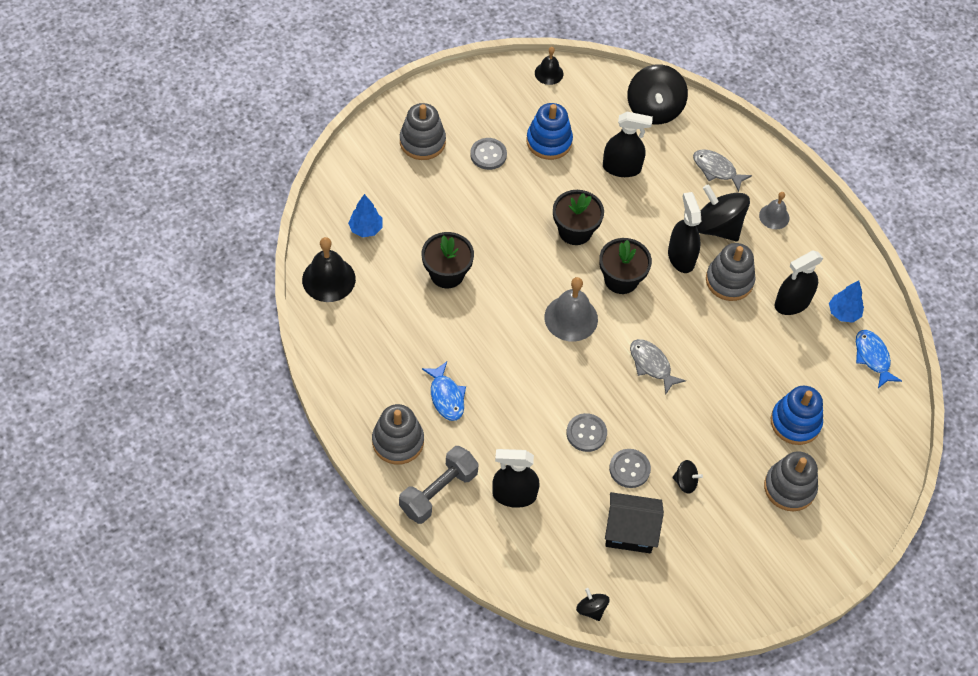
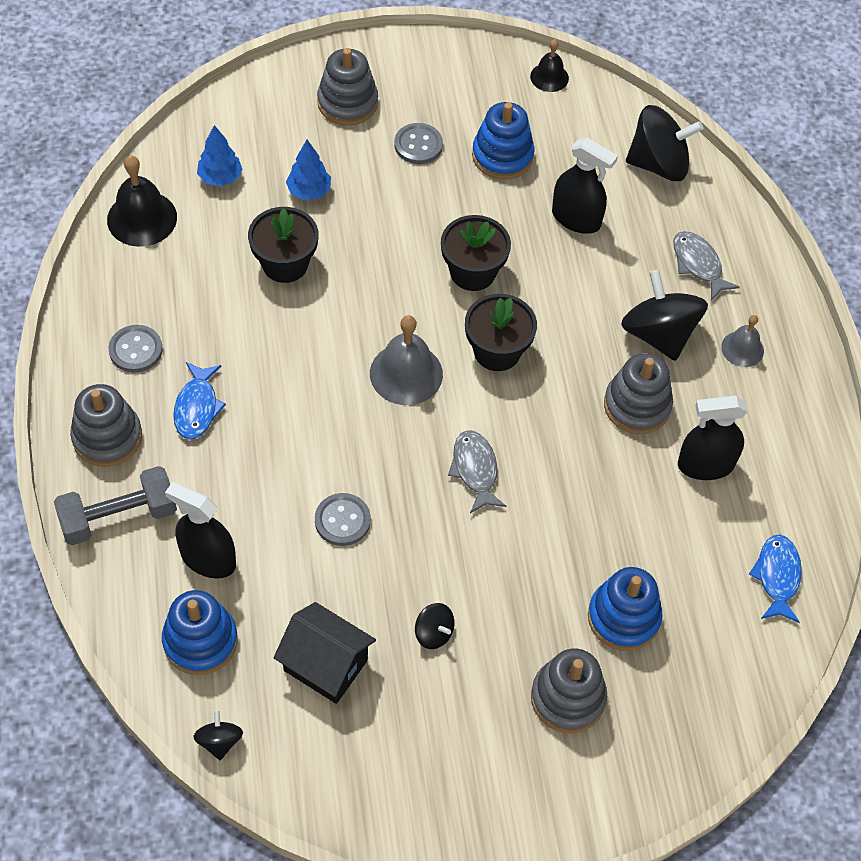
camera: 25 degrees right, 0 degrees up
grey button [609,449,651,488] -> grey button moved to [109,325,163,373]
black spinning top [627,64,688,124] -> black spinning top turned 120 degrees counterclockwise [626,105,703,181]
black spray bottle [668,192,701,273] -> none
blue tree [829,281,864,323] -> blue tree moved to [286,140,331,200]
none -> blue stacking toy [162,590,238,675]

